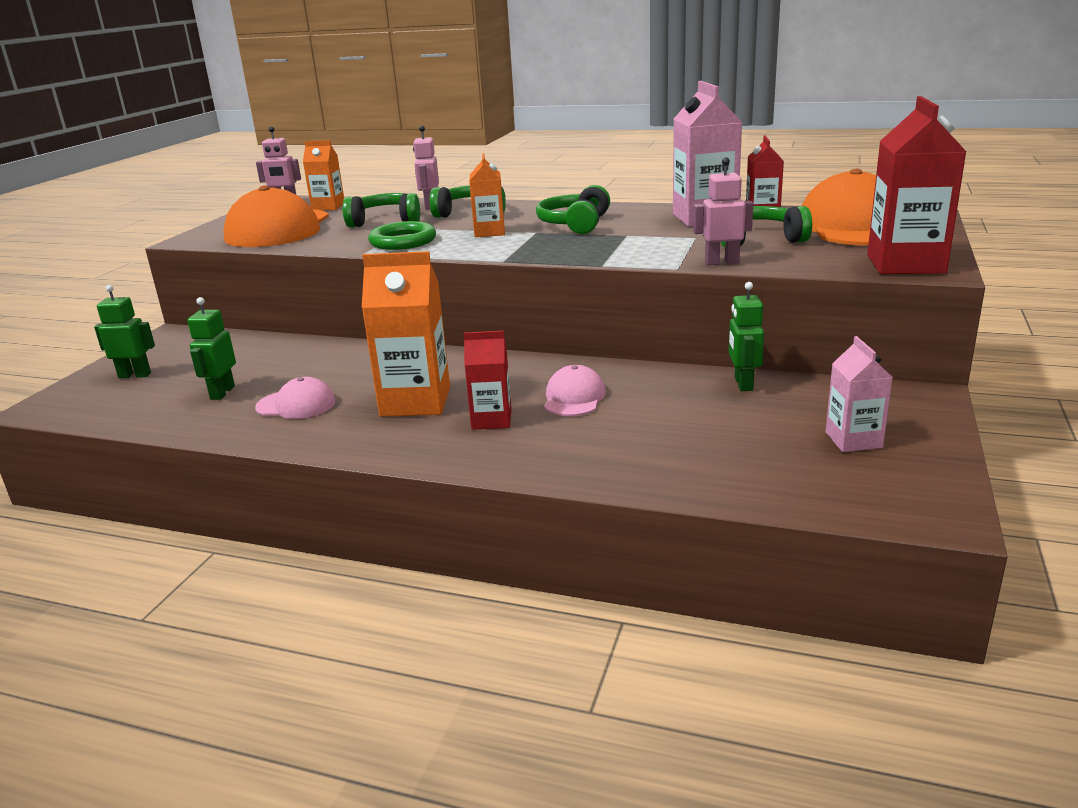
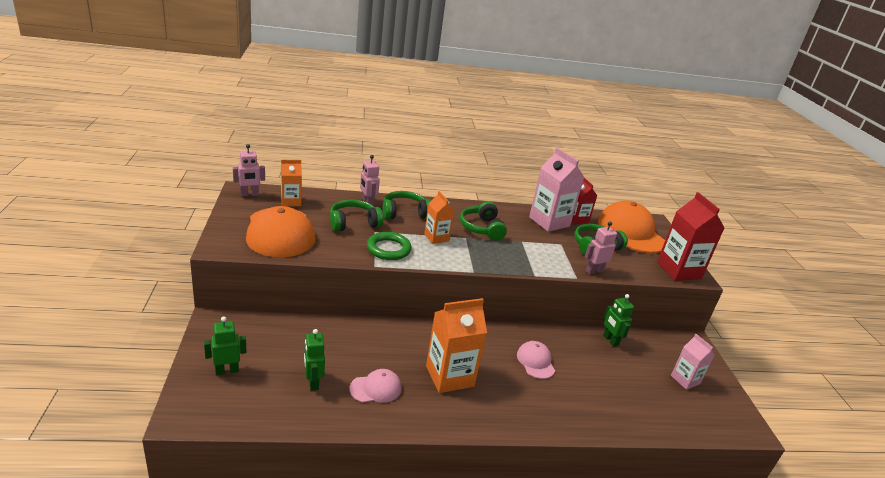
camera: 30 degrees left, 5 degrees up
red carton [464,331,511,430] -> none

